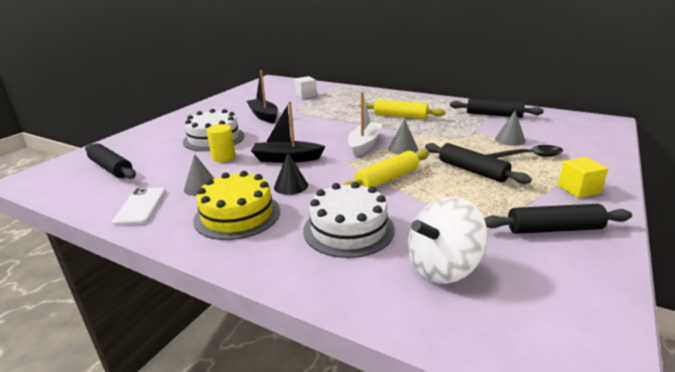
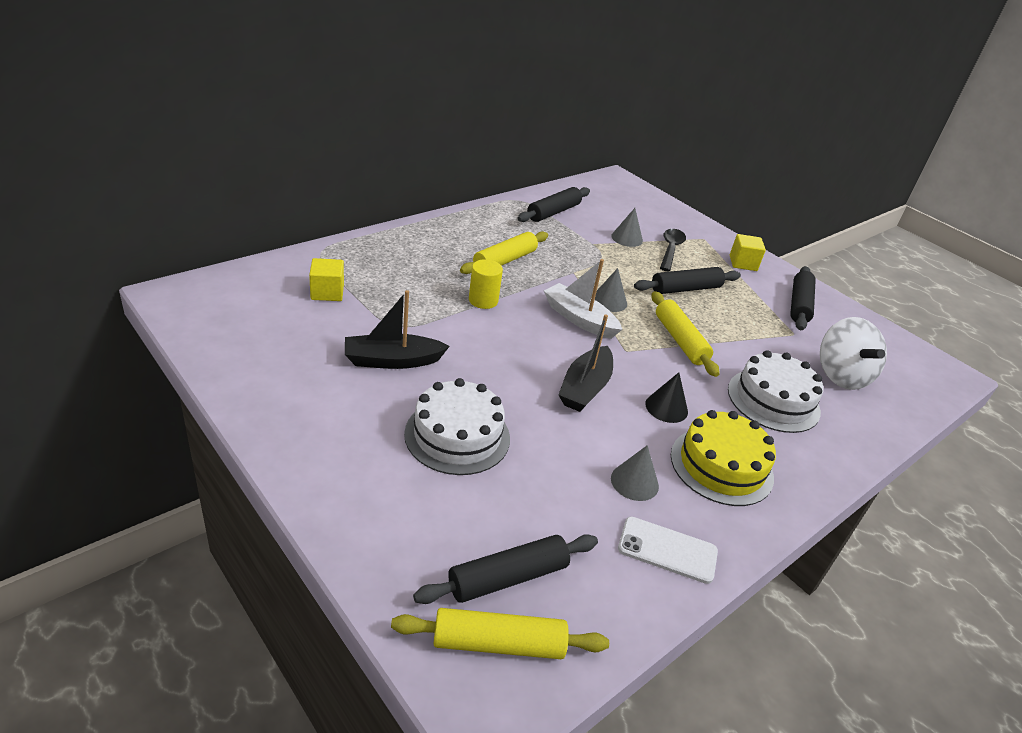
camera: 75 degrees left, 10 degrees up
yellow cylinder [207,124,236,162] -> yellow cylinder moved to [469,259,503,309]
white cube [294,76,317,99] -> yellow cube [309,258,344,301]
none -> yellow rolling pin [391,608,609,659]

